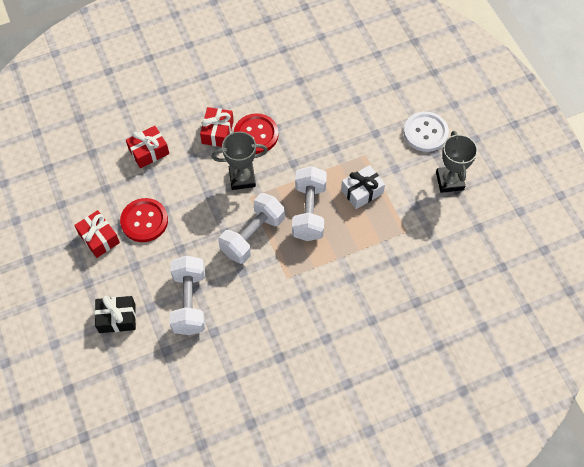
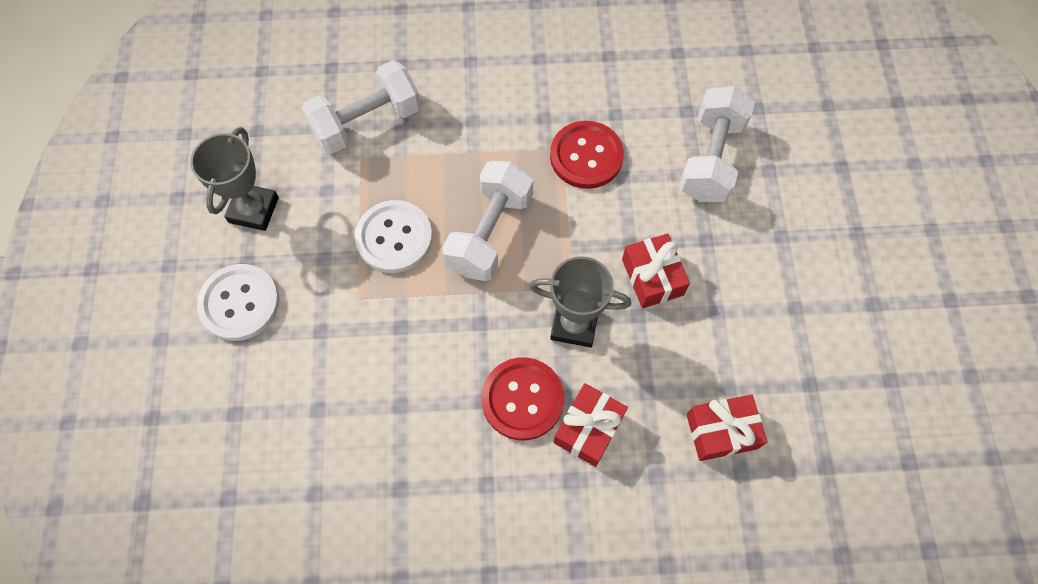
camera: 160 degrees left, 5 degrees up
red gift [74,210,120,258] -> red gift moved to [622,234,690,308]
black gift [95,296,136,333] -> none
red button [120,198,168,242] -> red button moved to [550,121,624,189]
white dumbbell [218,193,285,264] -> white dumbbell moved to [302,60,421,154]
white gift [341,165,385,209] -> white button [355,200,433,273]

